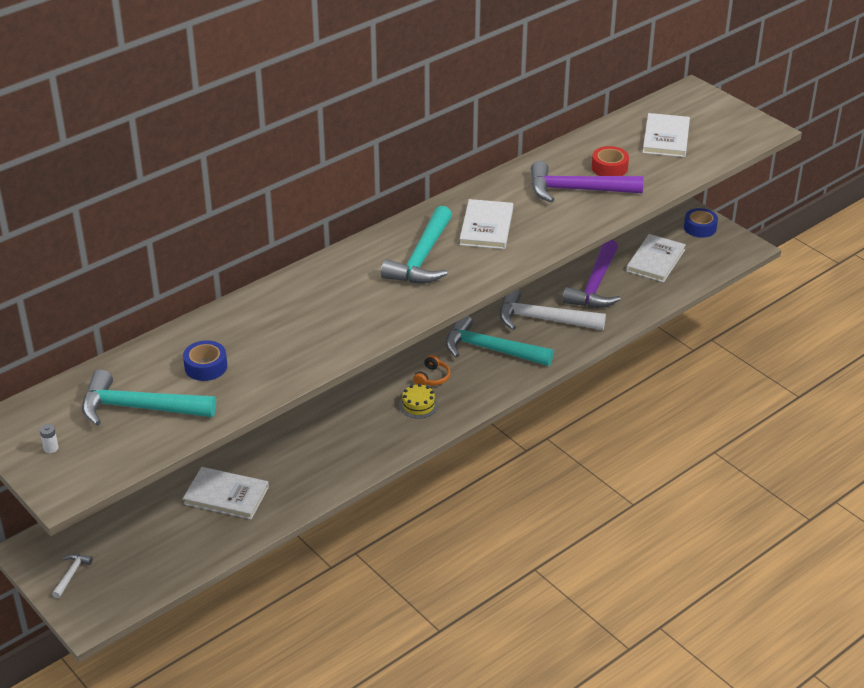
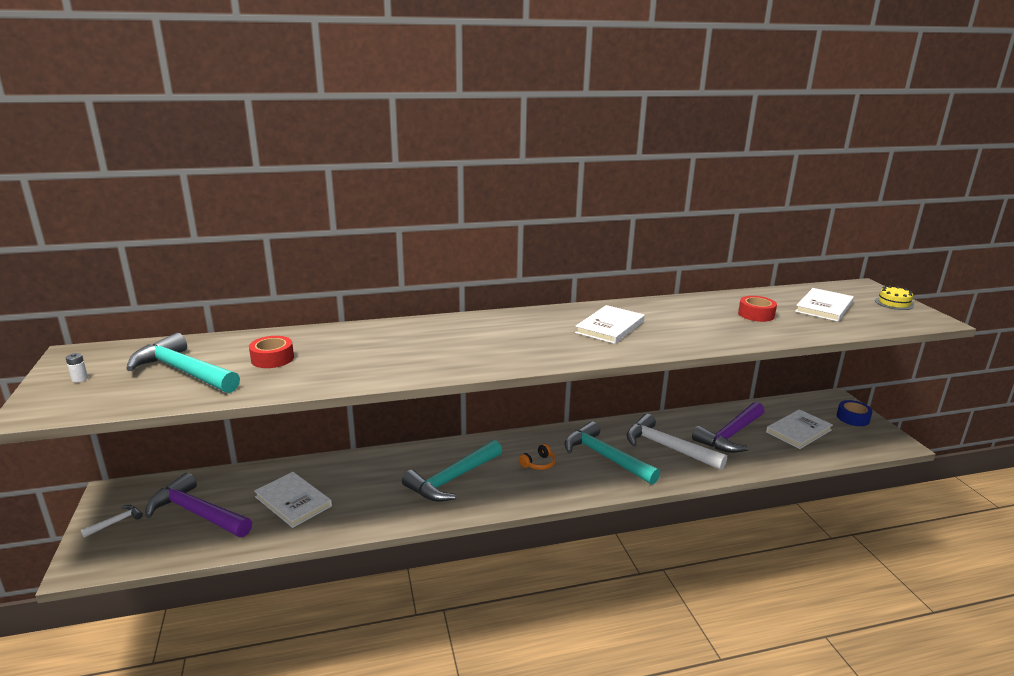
camera: 25 degrees right, 15 degrees down
blue tape [183,340,227,381] -> red tape [249,336,294,368]
turquoise hammer [381,206,452,283] -> turquoise hammer moved to [402,440,502,502]
yellow cake [399,384,438,419] -> yellow cake moved to [875,286,914,310]
purple hammer [531,161,644,203] -> purple hammer moved to [145,473,252,537]

